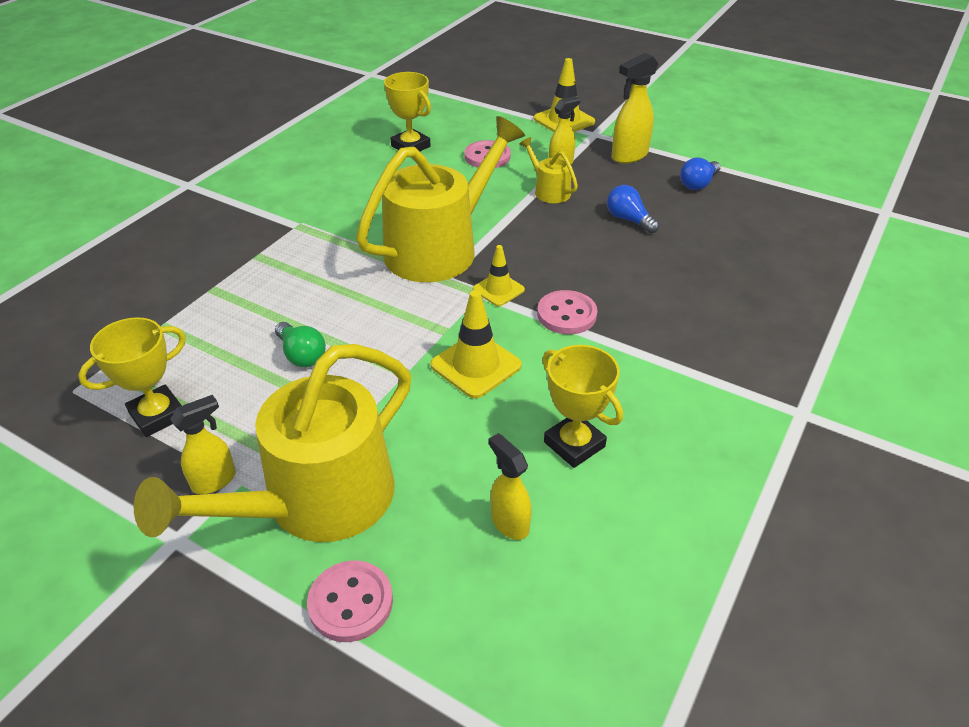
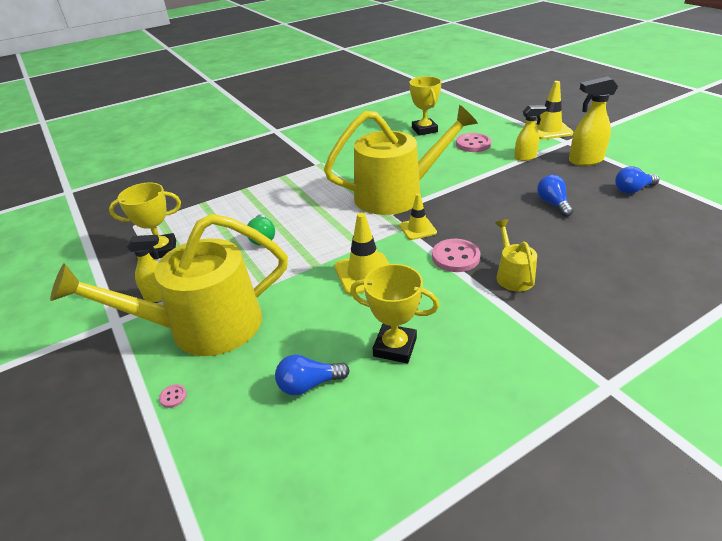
camera: 30 degrees right, 5 degrees down
pink button [307,560,393,642] -> pink button [159,384,187,408], size x0.43
yellow spray bottle [489,433,532,540] -> blue light bulb [275,355,350,395]
yellow watering can [519,137,578,203] -> yellow watering can moved to [495,219,537,292]
yellow trophy [542,345,623,468] -> yellow trophy turned 60 degrees counterclockwise [350,264,439,363]

